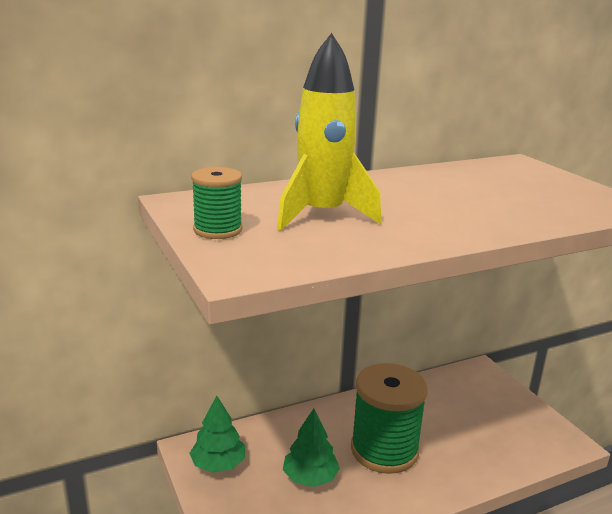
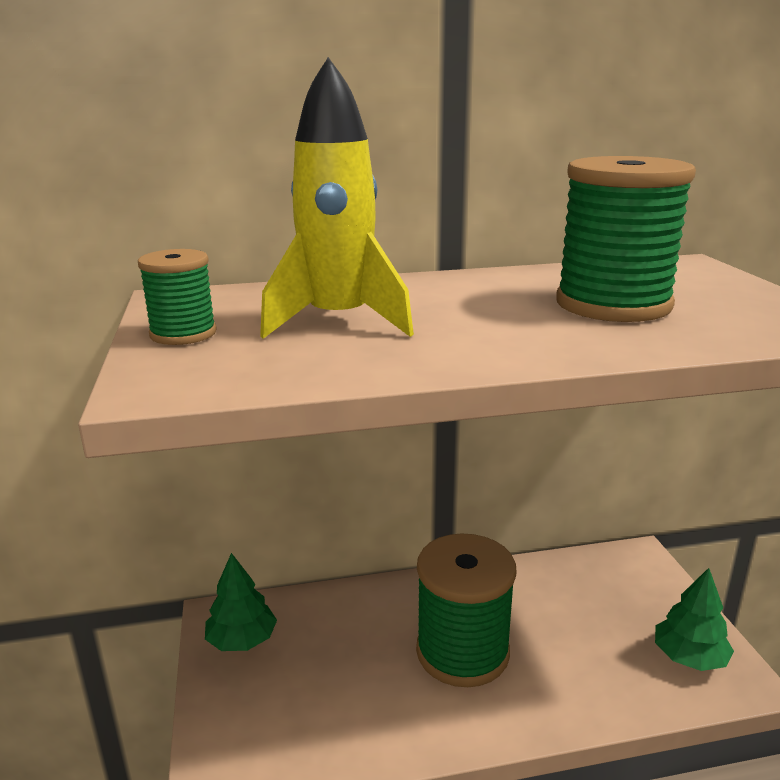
camera: 15 degrees right, 0 degrees up
green tree [283,409,340,487] -> green tree moved to [655,568,734,671]
none -> green spool [556,156,696,322]

